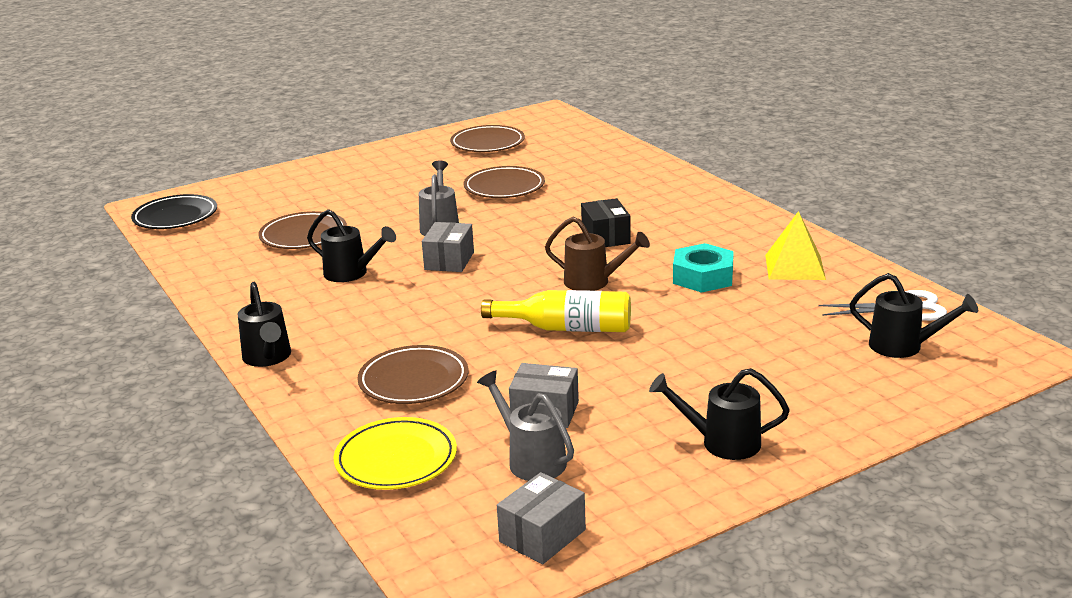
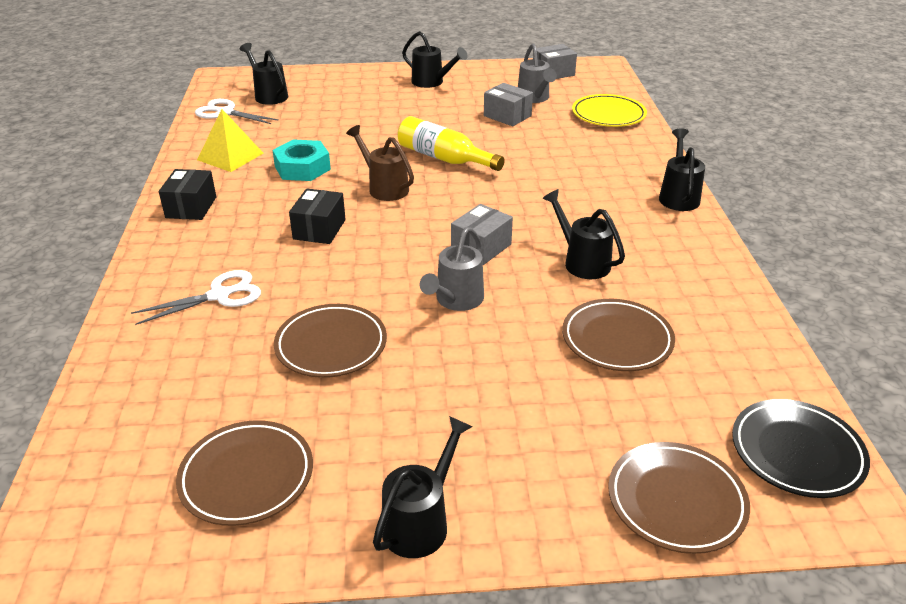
camera: 155 degrees left, 10 degrees up
brown plate [357,345,468,404] -> brown plate moved to [608,442,750,554]
none -> white scissors [131,270,261,325]
none -> black box [159,169,216,220]
none -> black watering can [373,416,473,558]

